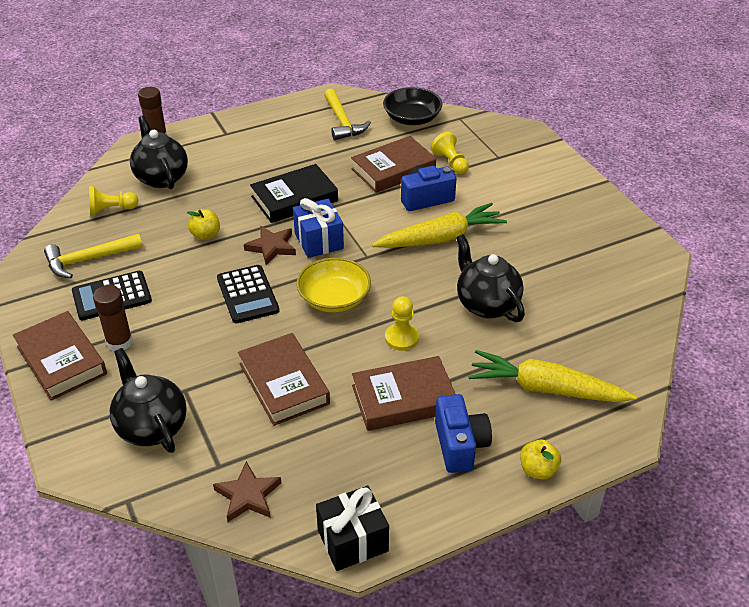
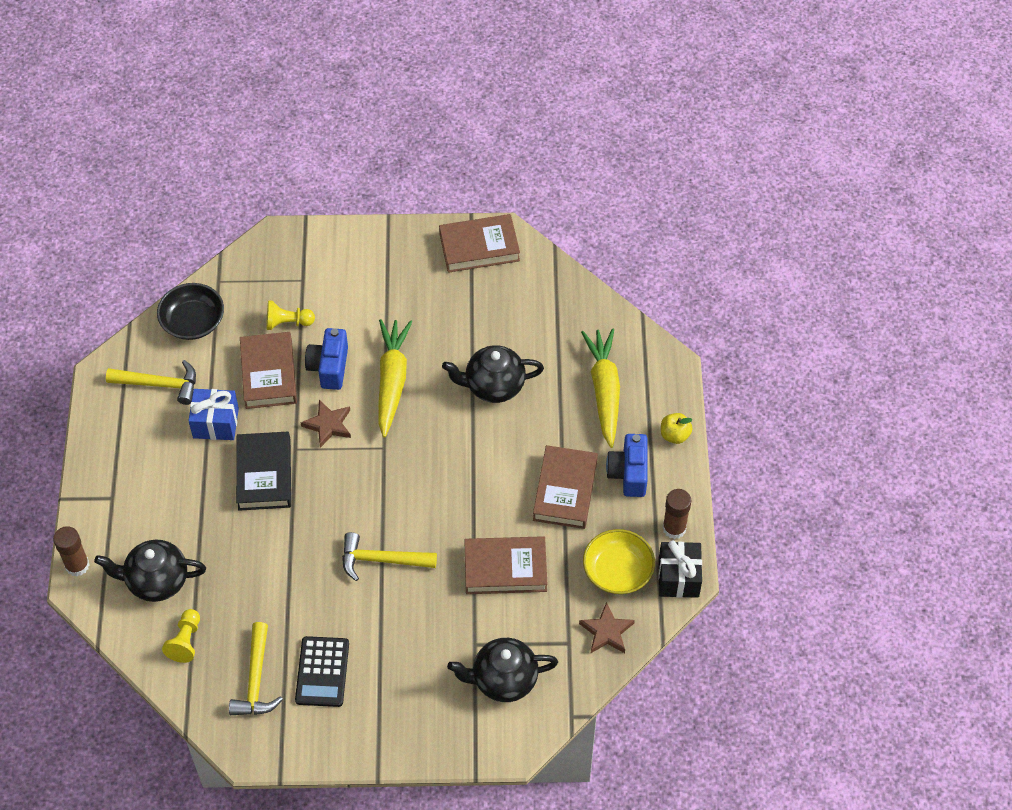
camera: 65 degrees left, 15 degrees up
brown book [13,311,107,400] -> brown book moved to [439,214,520,273]
brown glue stick [93,285,133,351] -> brown glue stick moved to [662,489,691,539]
yellow apple [187,209,220,240] -> none
black calculator [217,265,279,323] -> yellow hammer [342,532,437,581]
brown star [244,226,296,265] -> brown star moved to [301,400,351,448]
blue gift [293,198,344,258] -> blue gift moved to [188,389,239,440]
yellow bowl [297,258,371,312] -> yellow bowl moved to [583,529,655,594]
yellow pawn [385,296,419,351] -> none
blue camera [435,394,492,473] -> blue camera turned 105 degrees counterclockwise [606,434,648,497]
yellow carrot [468,350,637,402] -> yellow carrot turned 135 degrees clockwise [581,328,620,448]

